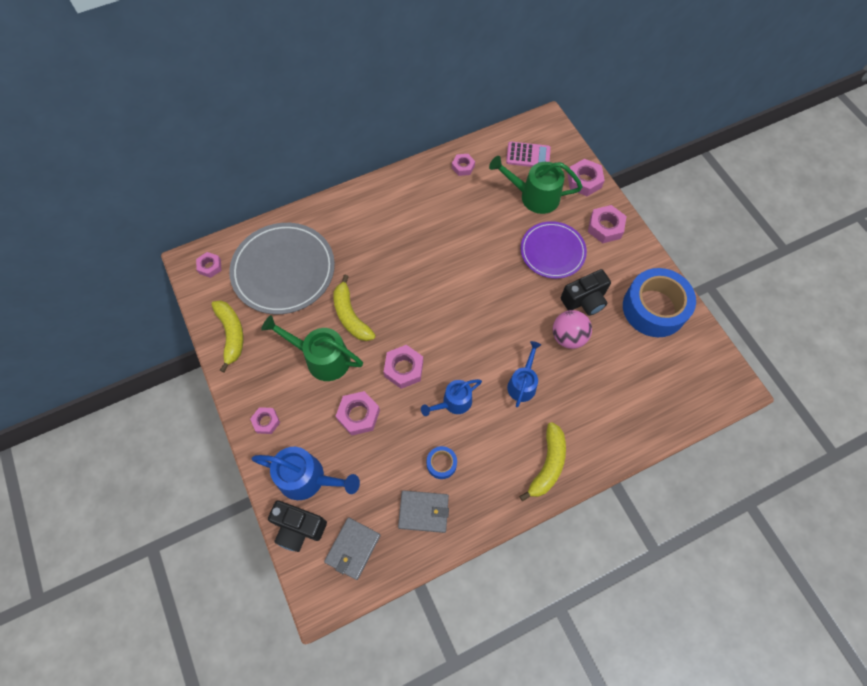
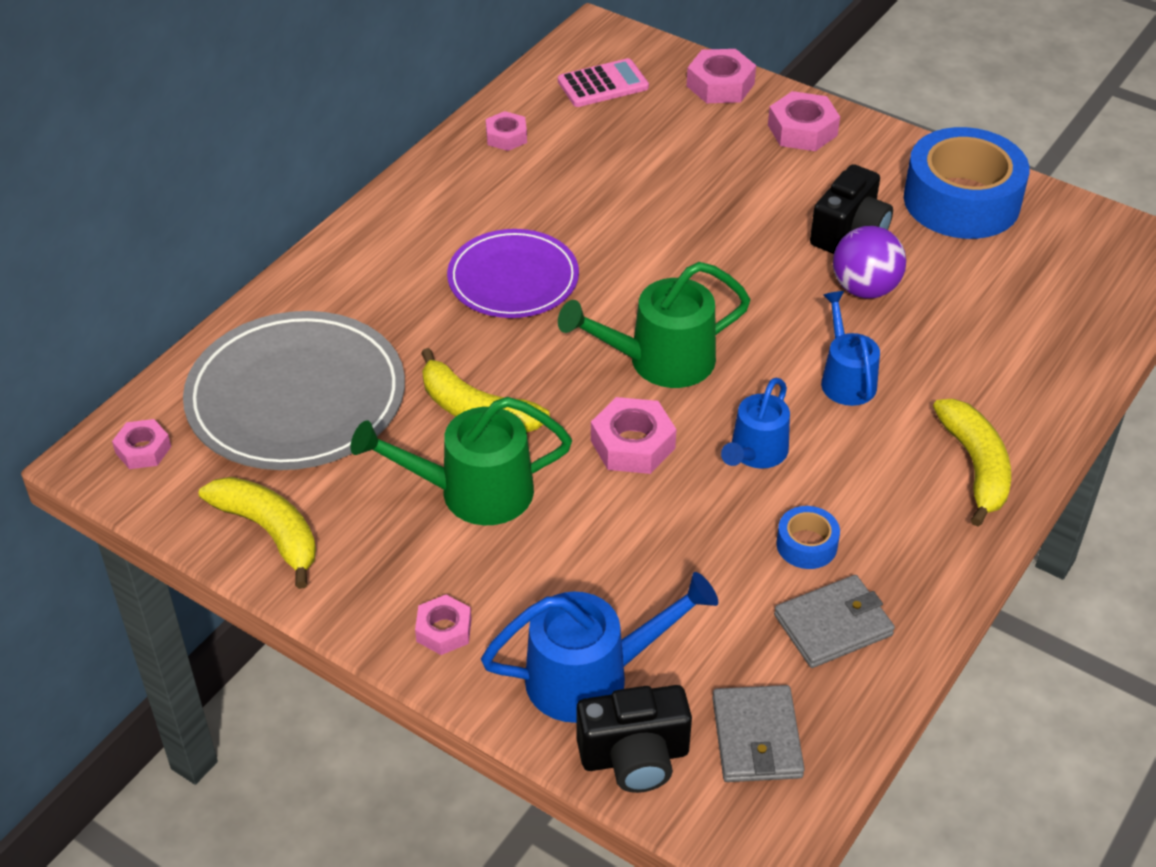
camera: 30 degrees left, 20 degrees down
pink nut [336,391,380,435] -> none
green watering can [489,156,583,214] -> green watering can moved to [558,262,751,388]
purple plate [520,221,587,279] -> purple plate moved to [447,229,579,318]
pink ball [553,310,592,349] -> purple ball [833,226,906,299]

